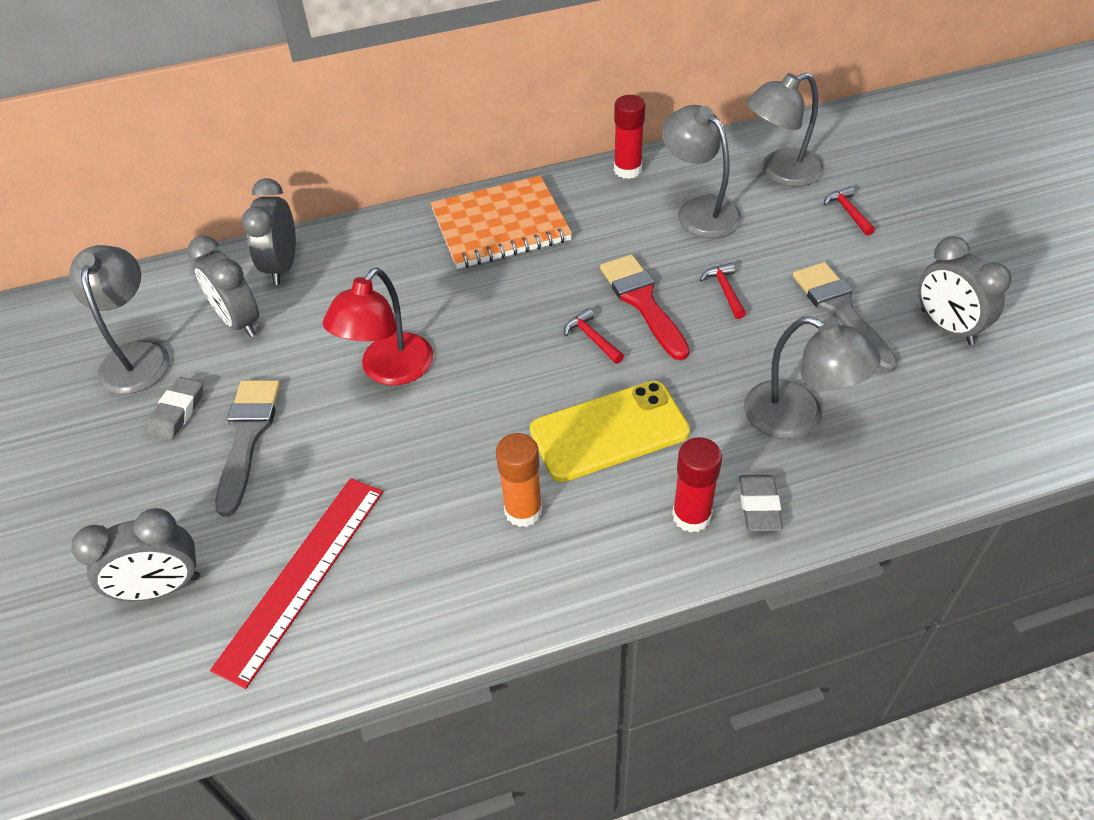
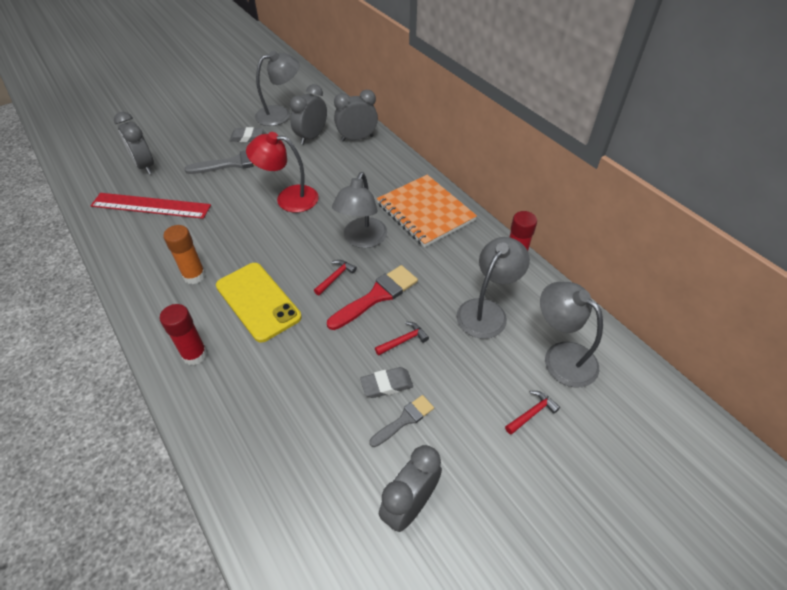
camera: 70 degrees right, 0 degrees up
grey eraser [739,475,783,531] -> grey eraser moved to [360,367,413,398]
grey lamp [744,316,881,439] -> grey lamp moved to [332,172,387,248]
grey brush [793,262,898,372] -> grey brush [370,395,434,447], size x0.60

